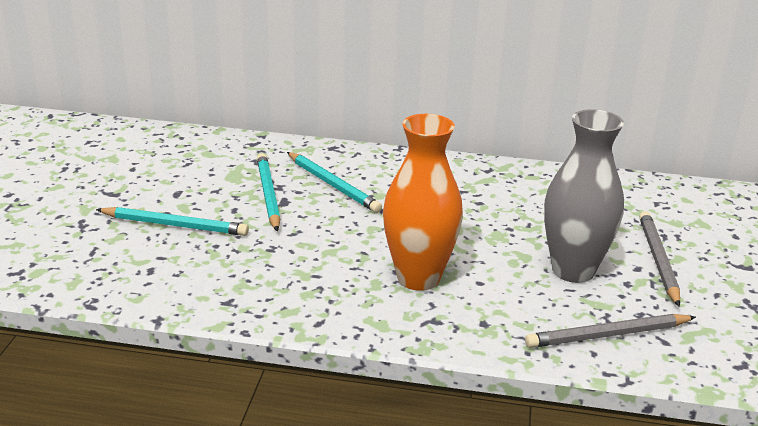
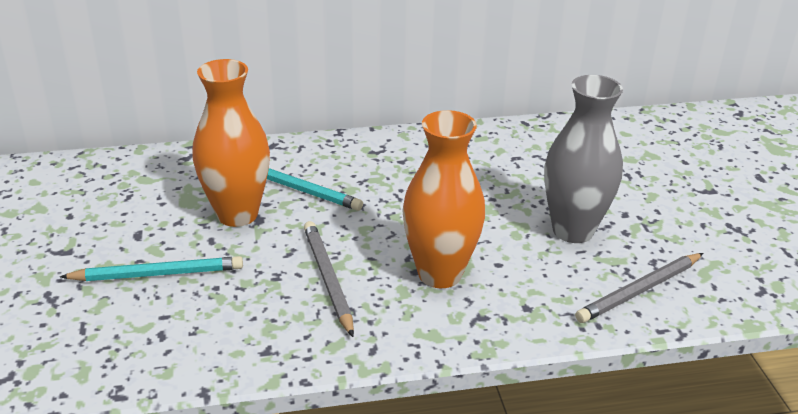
camera: 20 degrees left, 5 degrees up
turquoise pencil [257,153,280,231] -> orange vase [192,59,270,227]
grey pencil [639,211,680,307] -> grey pencil moved to [304,221,354,337]

